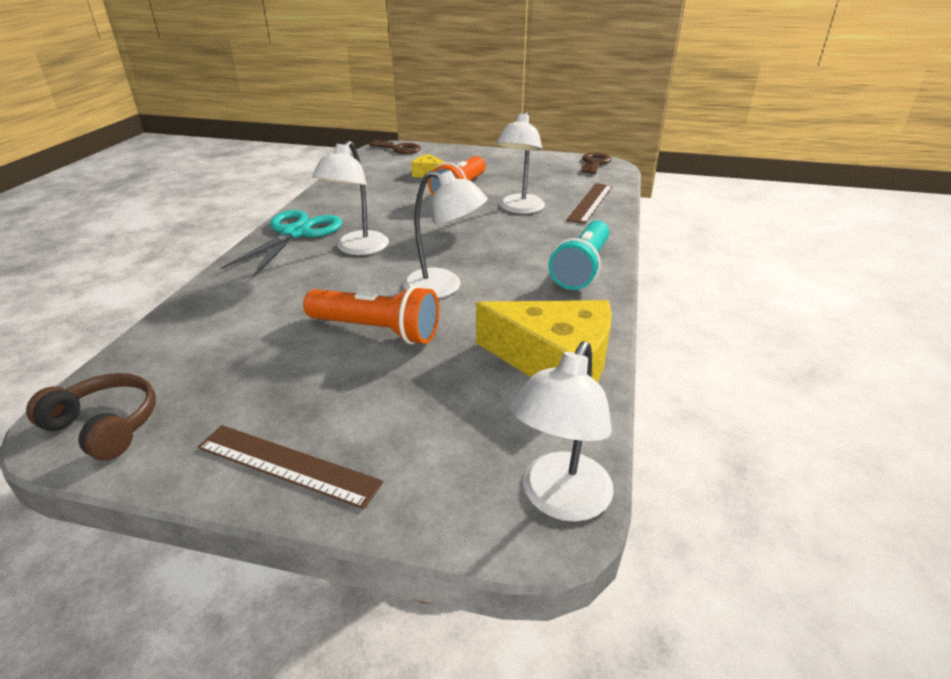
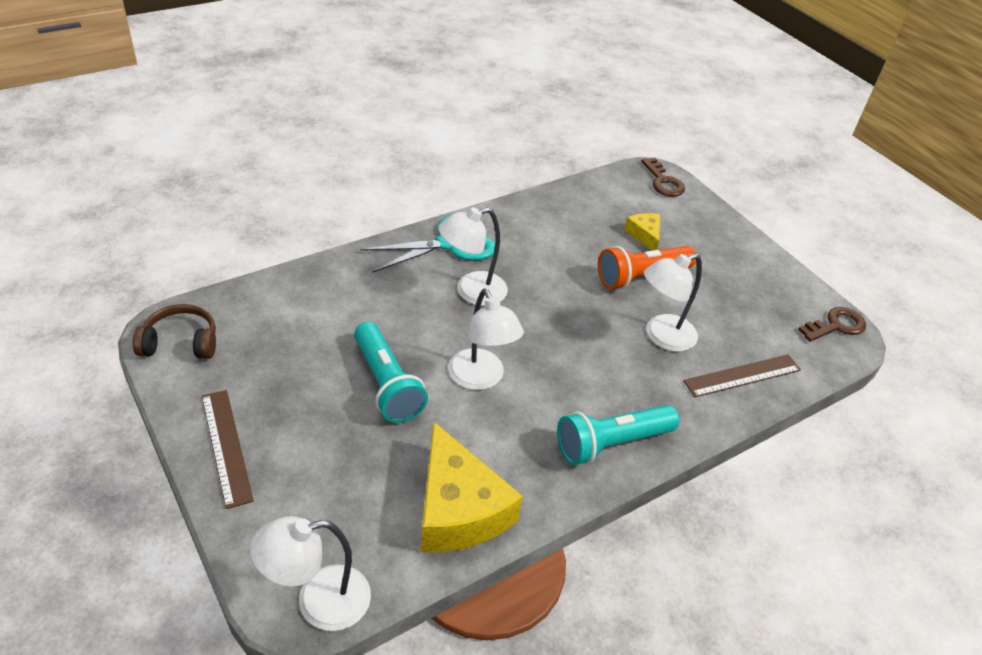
camera: 40 degrees right, 10 degrees up
brown headphones [26,373,156,460] -> brown headphones turned 75 degrees counterclockwise [133,304,216,359]
orange flashlight [303,285,439,344] -> turquoise flashlight [354,322,428,423]

